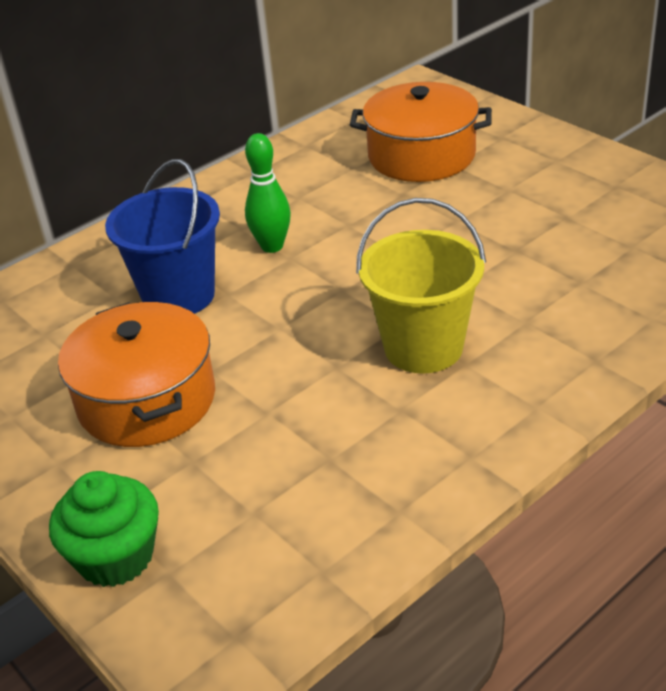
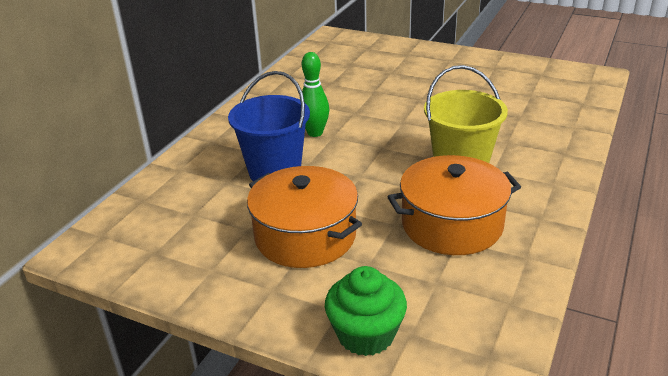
camera: 25 degrees left, 5 degrees down
orange pot [350,82,492,182] -> orange pot moved to [388,155,521,255]

